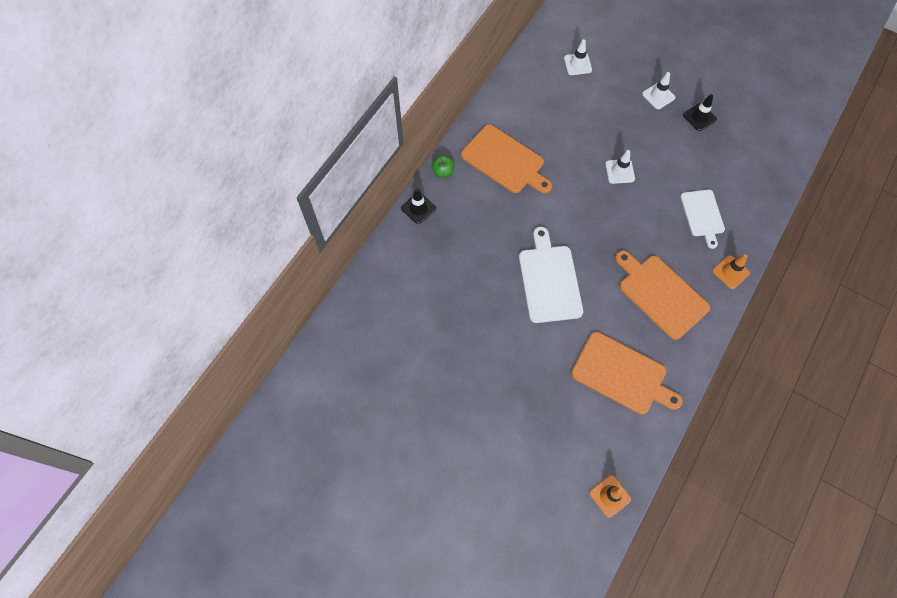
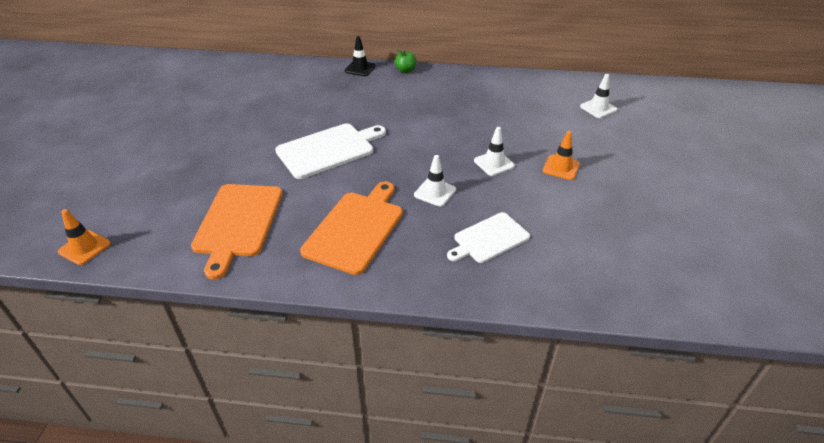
camera: 65 degrees right, 25 degrees down
orange cutting board [461,124,552,193] -> none
white traffic cone [642,72,676,109] -> white traffic cone moved to [414,155,456,207]
black traffic cone [683,94,717,131] -> none
orange traffic cone [713,254,750,289] -> orange traffic cone moved to [543,131,580,180]

